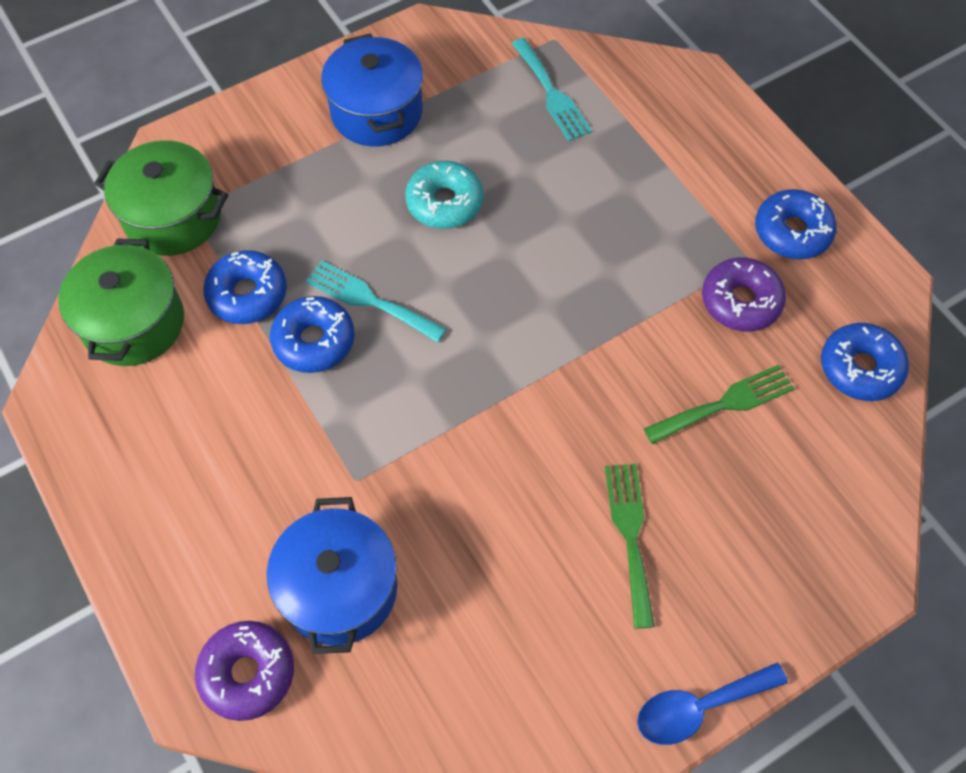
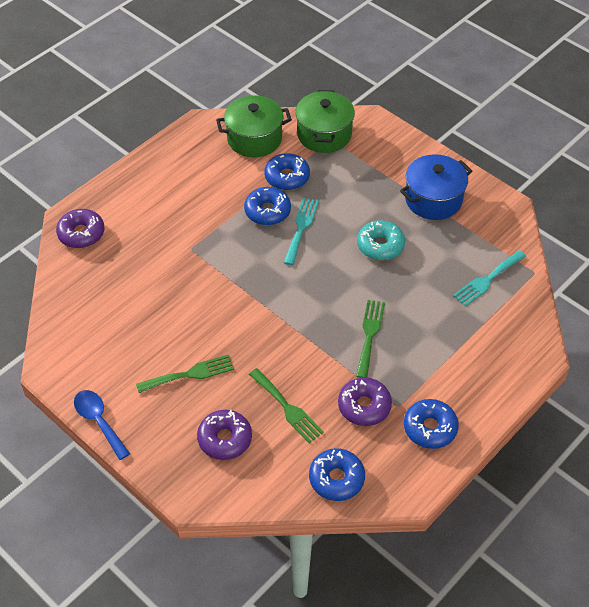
camera: 75 degrees right, 10 degrees down
blue pot [266,497,397,654] -> none
none -> purple donut [197,410,252,460]
none -> green fork [356,300,385,378]

